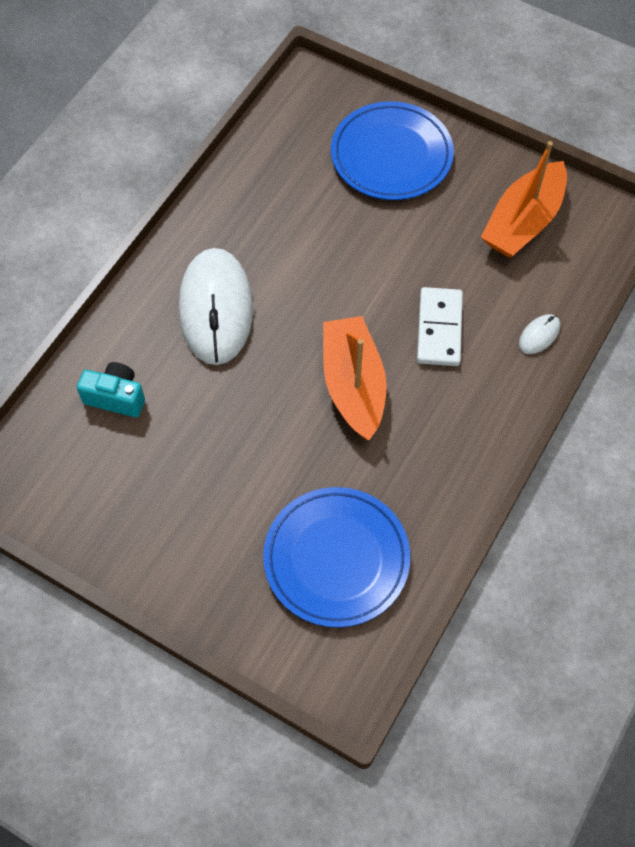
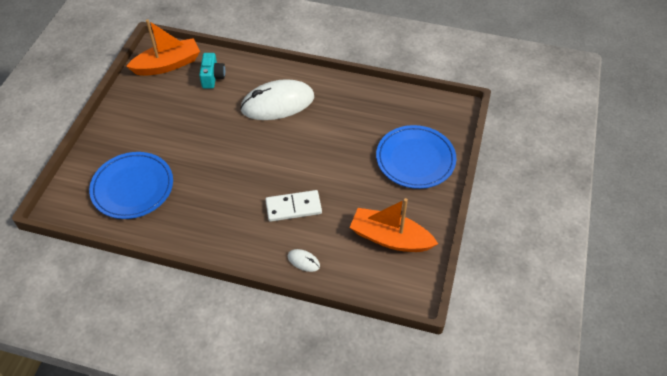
camera: 75 degrees right, 10 degrees down
orange boat [323,316,387,440] -> orange boat moved to [126,19,200,76]

